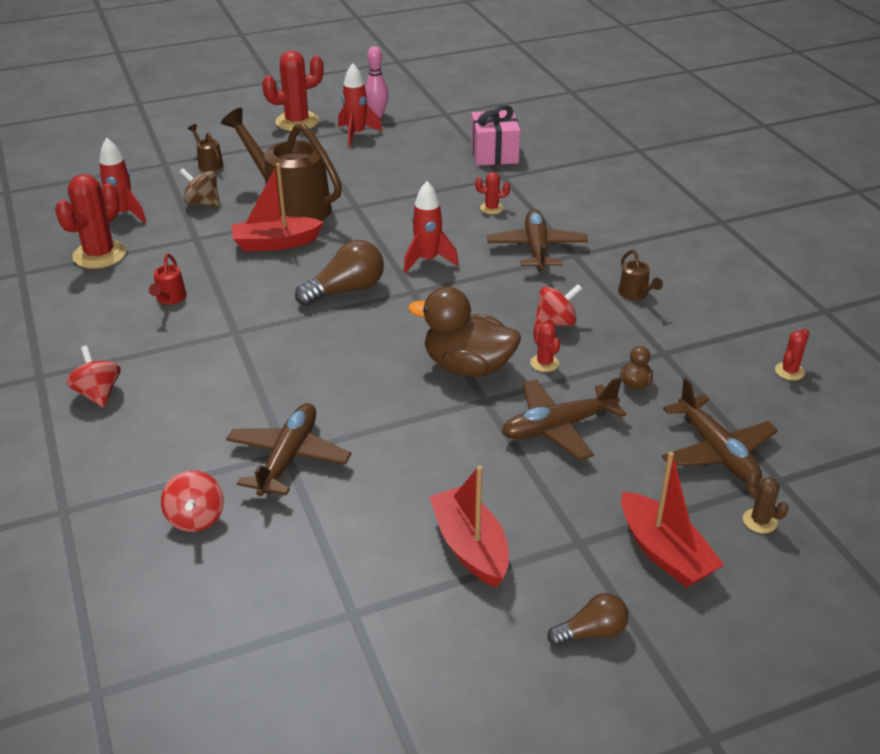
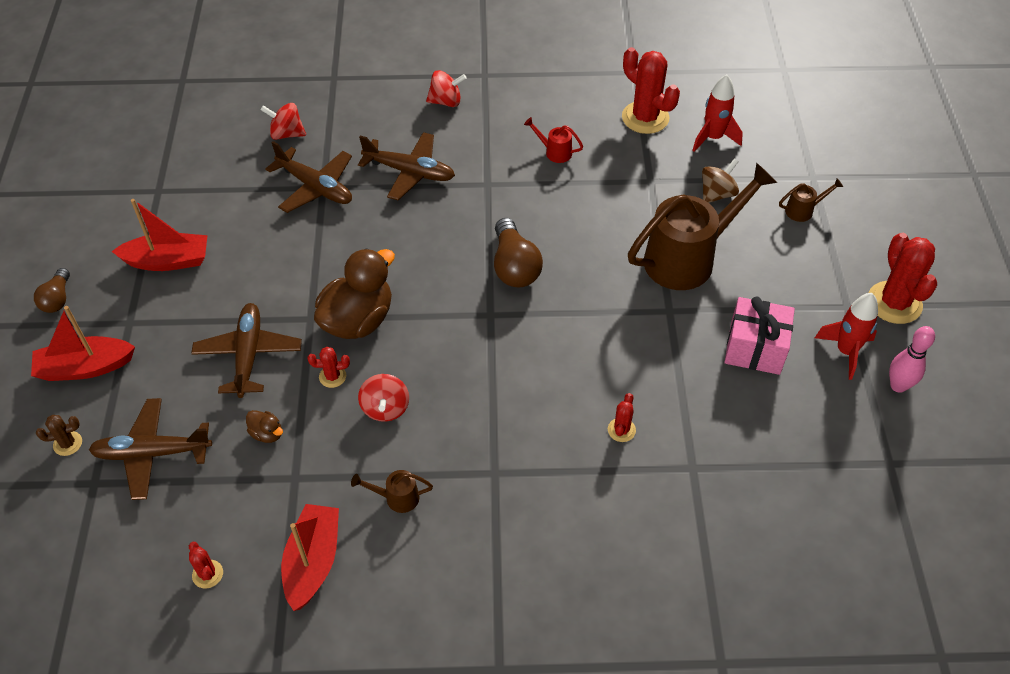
camera: 110 degrees right, 15 degrees up
red boat [231,163,324,252] -> red boat moved to [281,504,339,611]
red rocket [403,181,459,273] -> none
pink gift [471,105,520,166] -> pink gift moved to [724,296,795,375]
brown plane [487,209,588,271] -> brown plane moved to [358,132,455,200]

